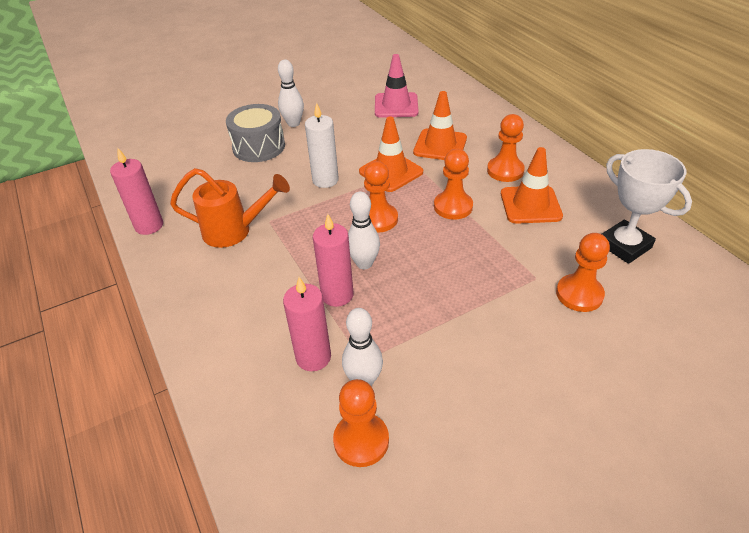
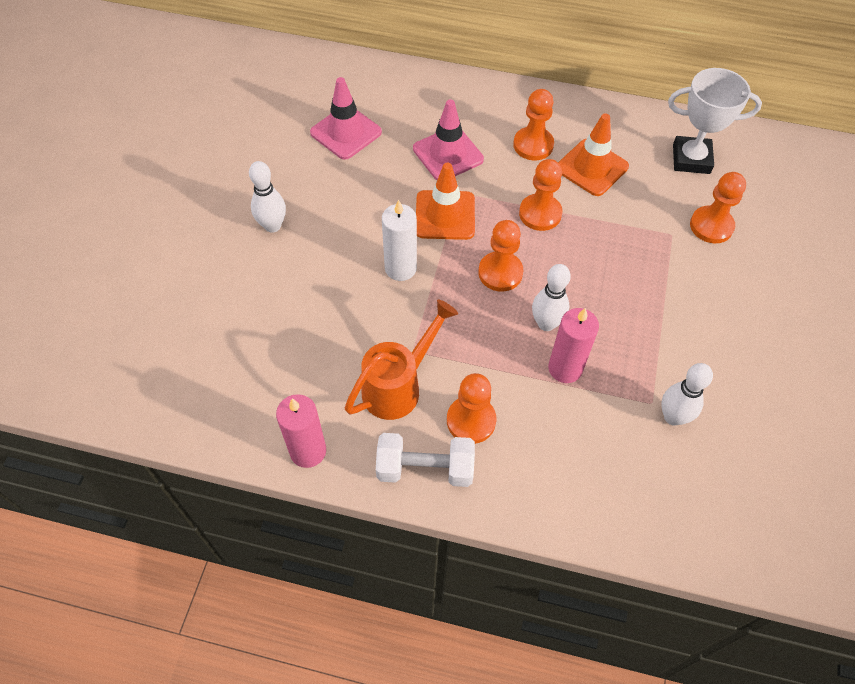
camera: 50 degrees left, 15 degrees up
grey drum [226,104,285,162] -> none
pink candle [283,277,331,371] -> none
orange pawn [333,379,389,467] -> orange pawn moved to [447,373,496,444]
orange traffic cone [413,91,467,160] -> pink traffic cone [413,99,484,180]
none -> white dumbbell [376,433,475,487]

